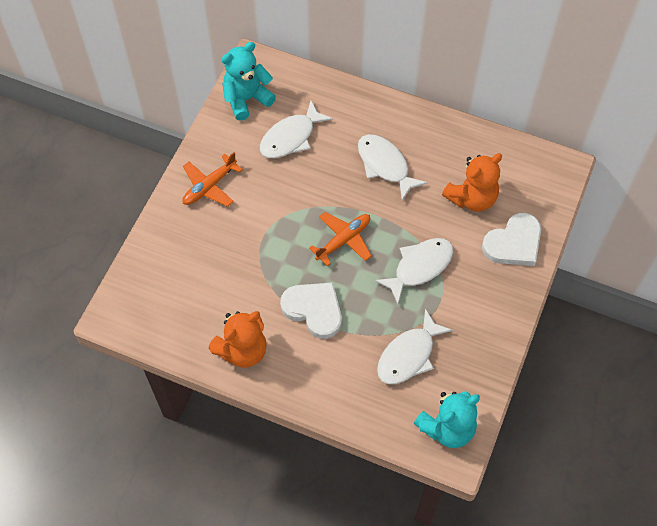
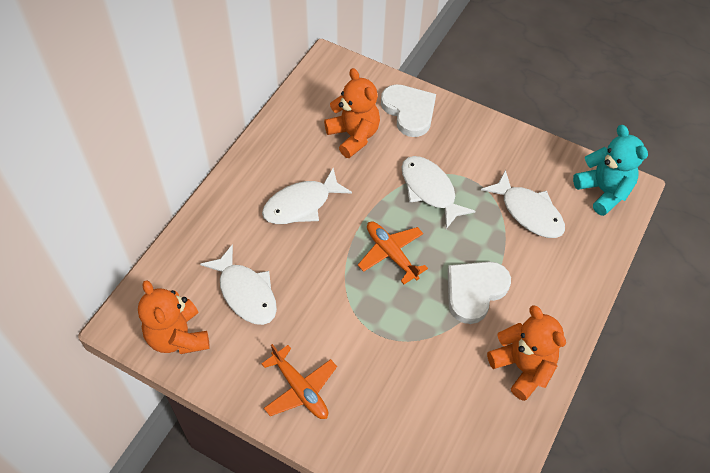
camera: 85 degrees left, 5 degrees down
turquoise teddy bear [221,42,276,121] -> orange teddy bear [138,280,210,354]

